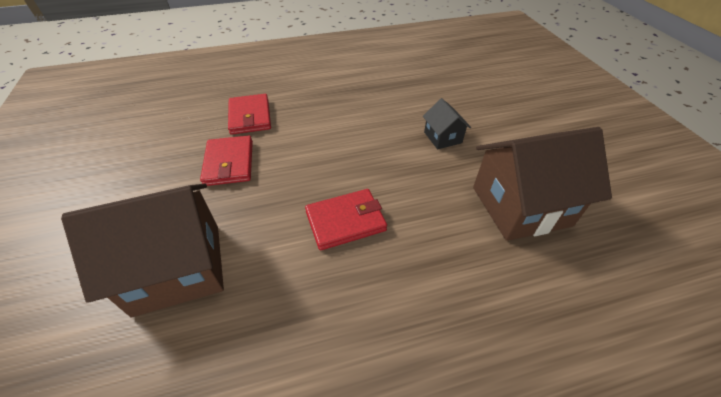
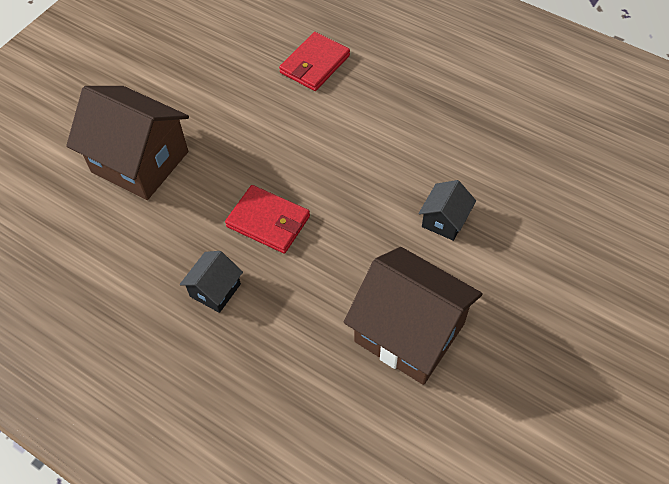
camera: 50 degrees right, 10 degrees up
red wallet [200,135,253,186] -> none
none -> black house [180,251,243,313]

